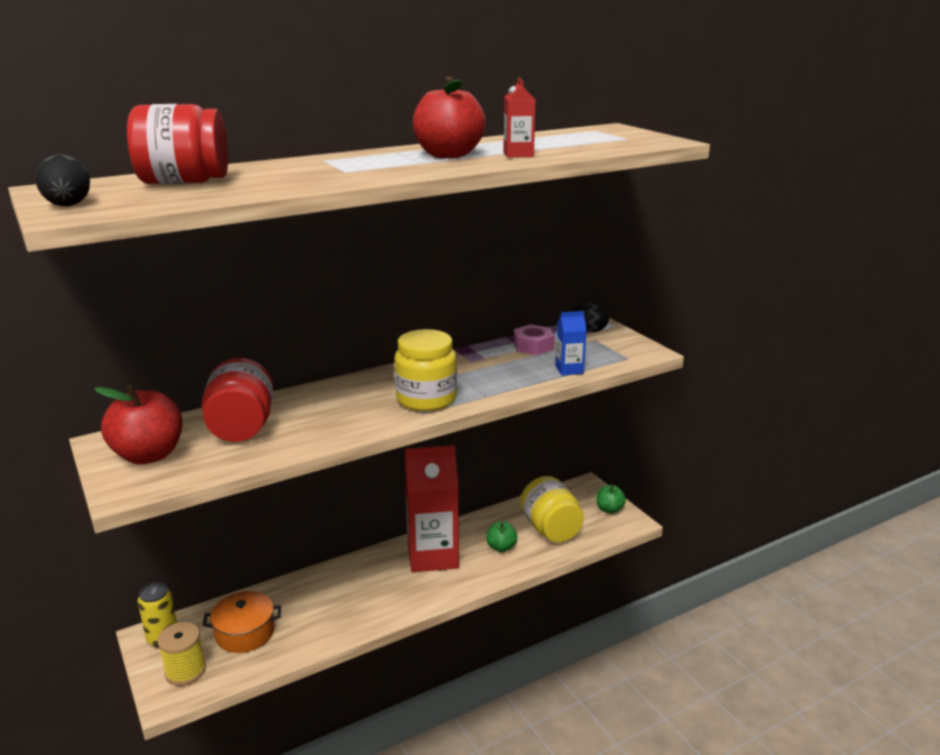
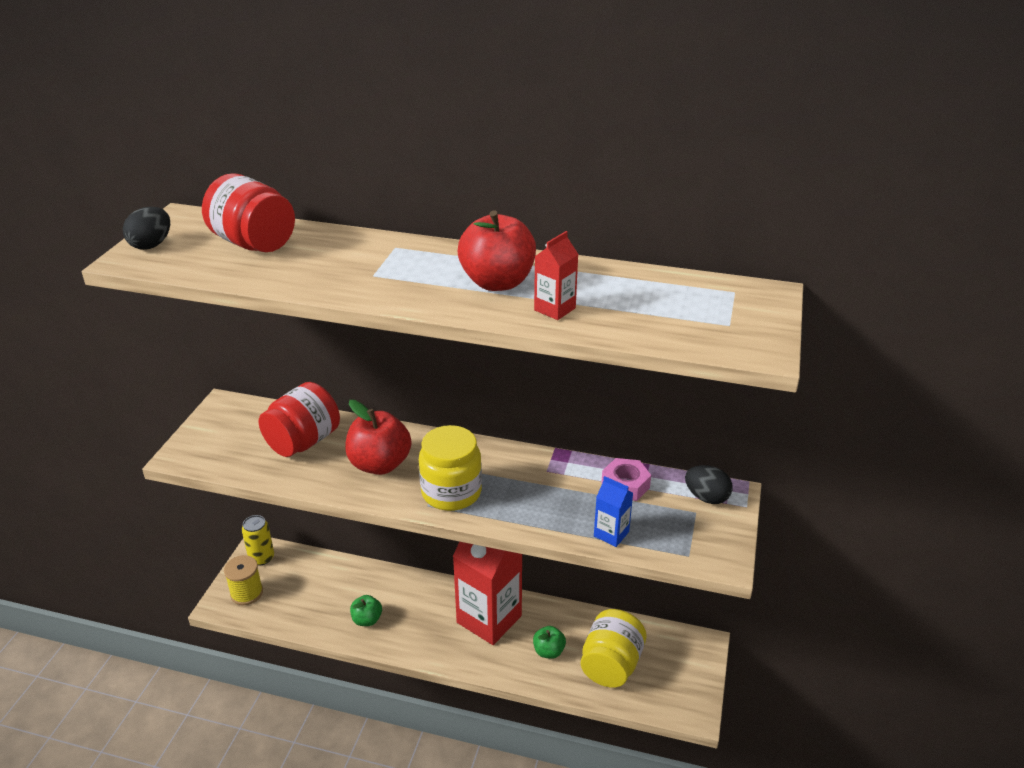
camera: 45 degrees right, 10 degrees up
red apple [94,385,182,464] -> red apple moved to [345,400,411,475]
orange pot [203,591,281,653] -> none
green apple [596,485,626,514] -> green apple moved to [350,595,382,626]

